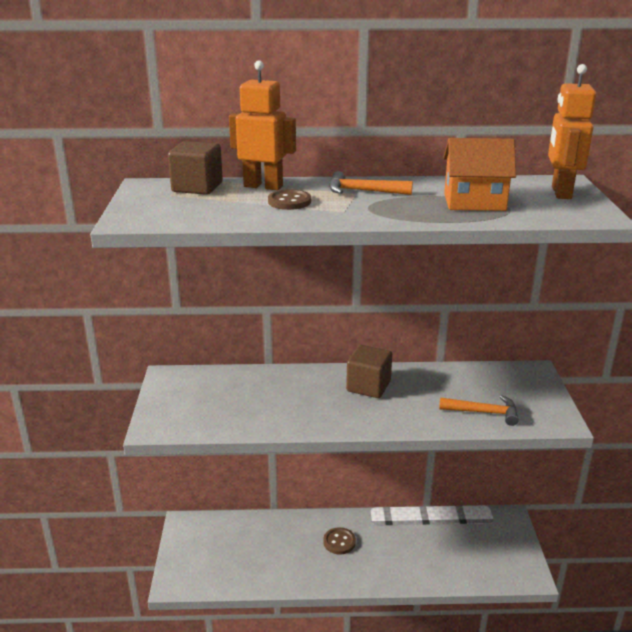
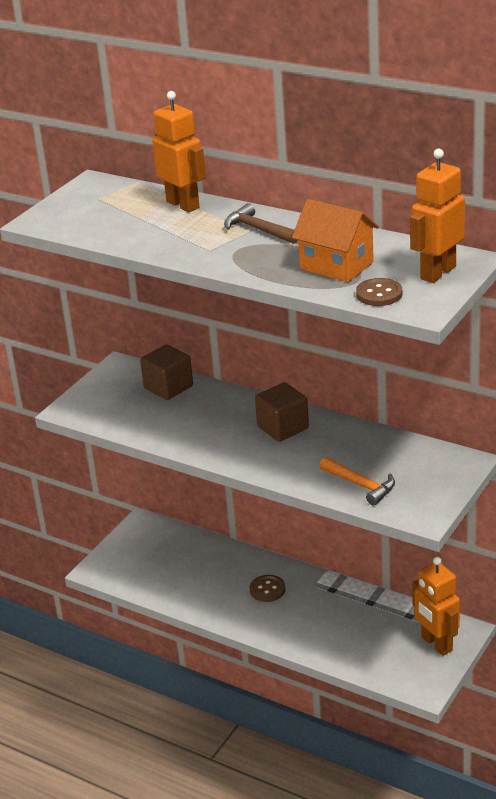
camera: 35 degrees right, 5 degrees up
brown cube [168,141,223,195] -> brown cube moved to [140,344,193,400]
brown button [268,189,311,210] -> brown button moved to [356,278,402,306]
orange hammer [329,171,413,195] -> brown hammer [224,203,298,244]
none -> orange robot [412,557,460,656]

